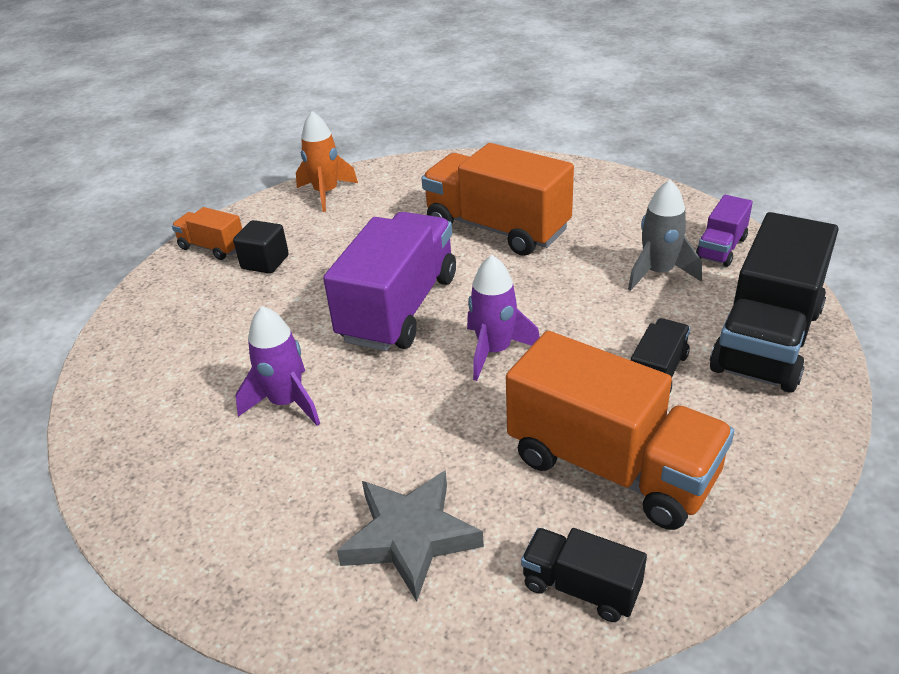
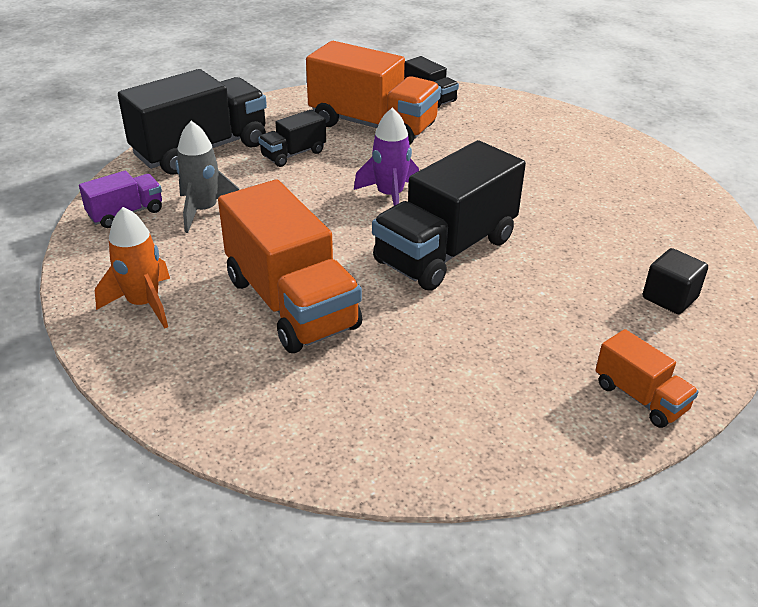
camera: 160 degrees left, 0 degrees up
black cube [233,220,289,274] -> black cube moved to [643,248,708,314]
purple rocket [235,306,320,426] -> none
orange rocket [296,111,358,212] -> orange rocket moved to [95,207,170,328]
purple truck [323,212,456,351] -> black truck [372,140,526,291]
grey star [337,470,484,601] -> none
orange truck [506,331,734,530] -> orange truck turned 150 degrees clockwise [306,41,441,145]

